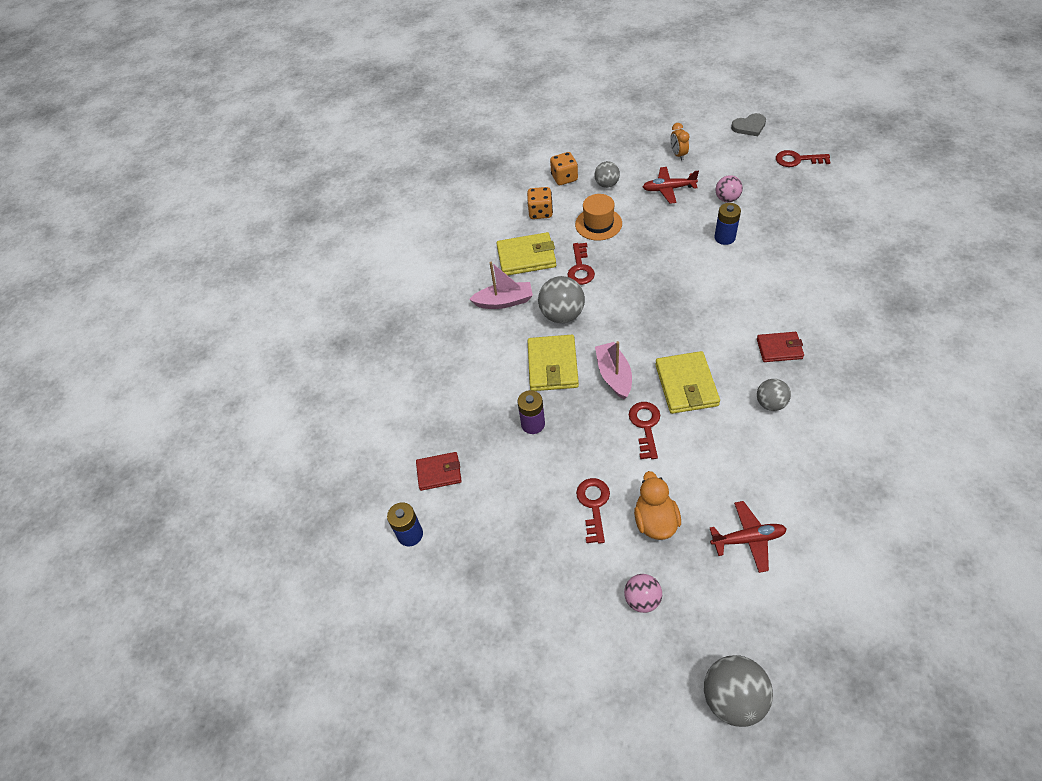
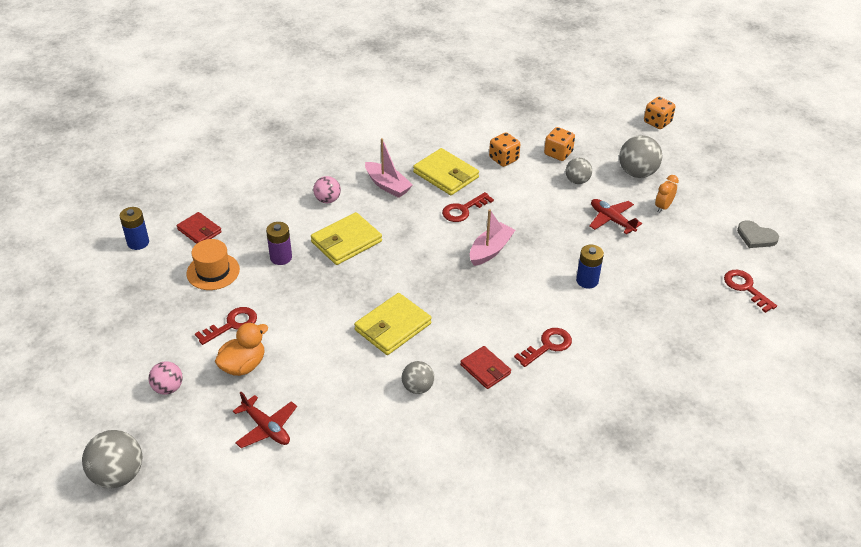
camera: 45 degrees right, 10 degrees down
grey ball [538,276,585,323] -> grey ball moved to [619,135,663,178]
orange hat [575,194,622,241] -> orange hat moved to [187,239,240,290]
pink boat [595,341,632,399] -> pink boat moved to [470,209,515,266]
red key [629,402,660,459] -> red key moved to [514,328,572,367]
pink ball [716,175,743,202] -> pink ball moved to [313,176,341,203]
none -> orange dice [644,97,675,129]

